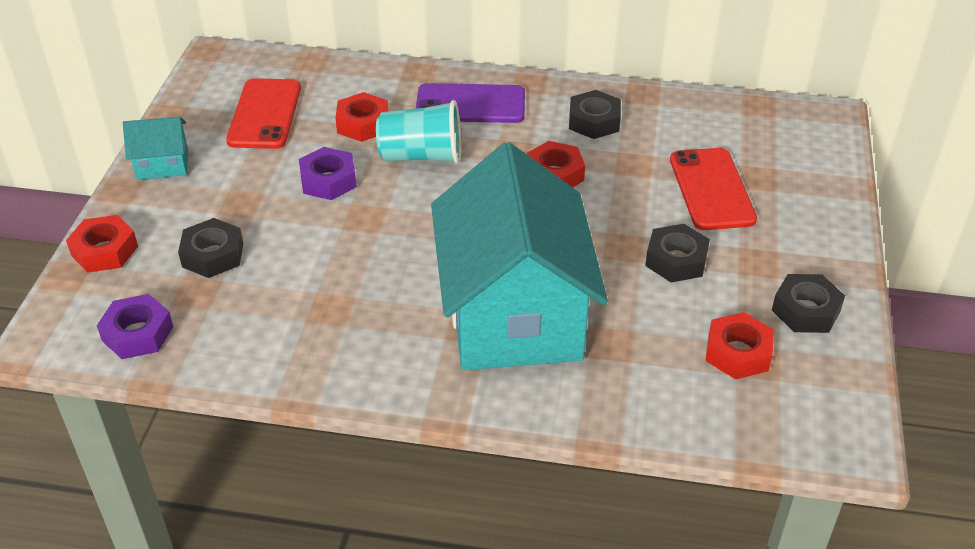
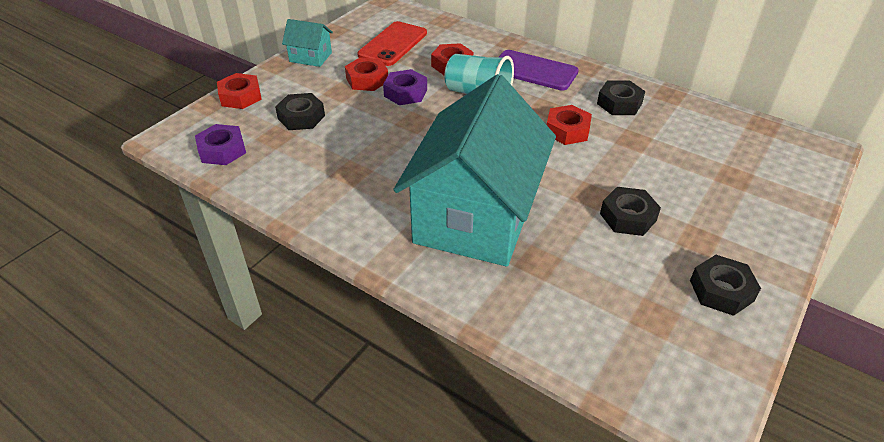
camera: 25 degrees right, 0 degrees up
red phone [670,148,757,230] -> none
red nut [705,312,774,379] -> red nut moved to [345,57,388,91]

